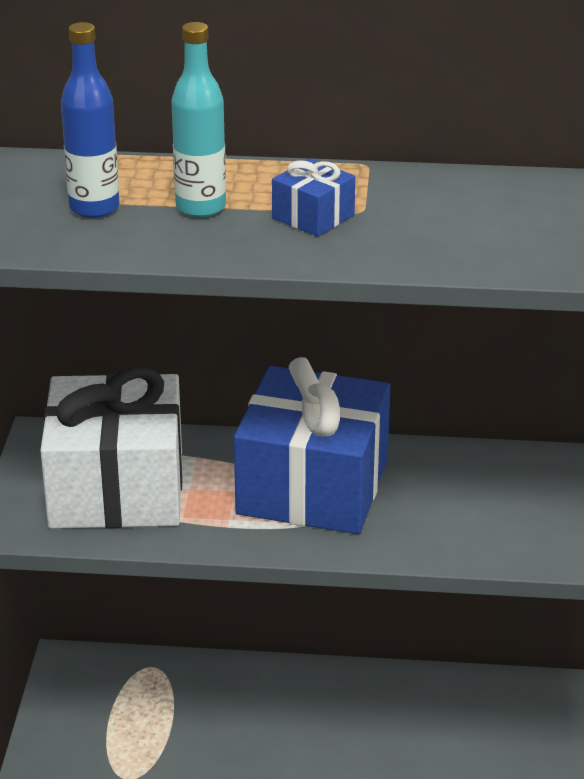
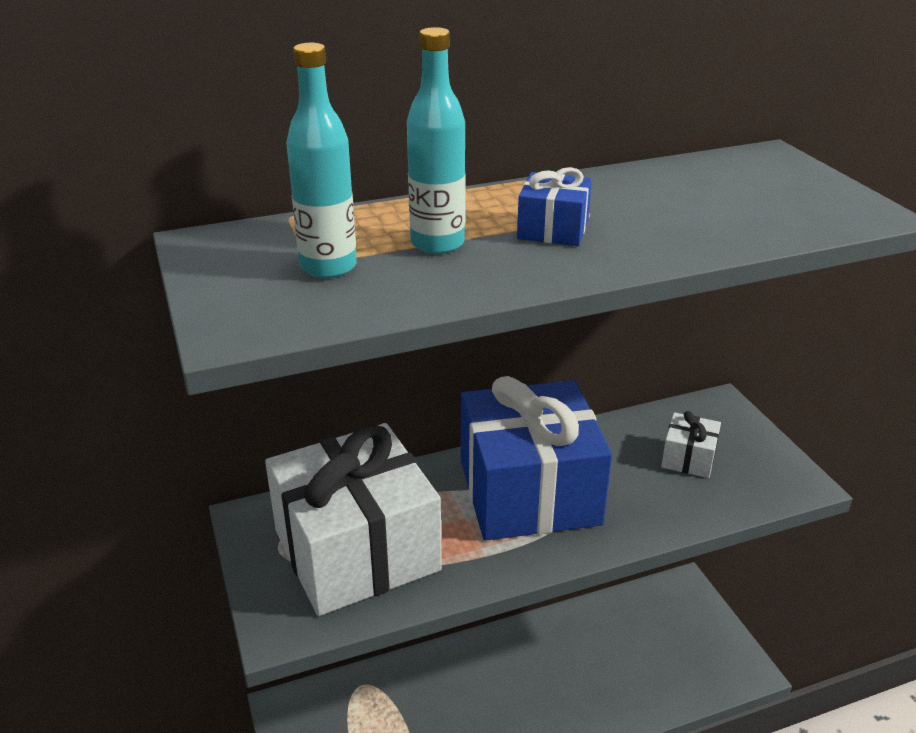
camera: 25 degrees left, 0 degrees up
blue bottle [61,22,119,218] -> turquoise bottle [286,43,357,278]
none -> white gift [661,411,721,478]

